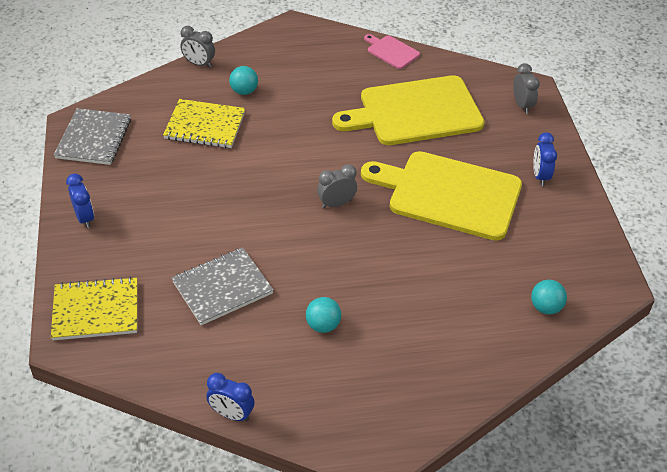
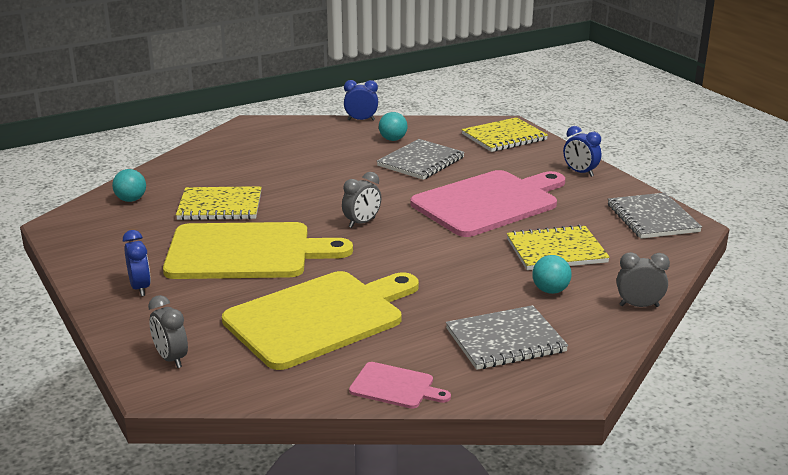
camera: 160 degrees right, 20 degrees down
turquoise ball [306,297,341,333] -> turquoise ball moved to [379,112,408,141]
none -> yellow notebook [176,186,262,220]
none -> pink cutting board [410,170,565,237]
none -> grey notebook [446,305,568,370]

